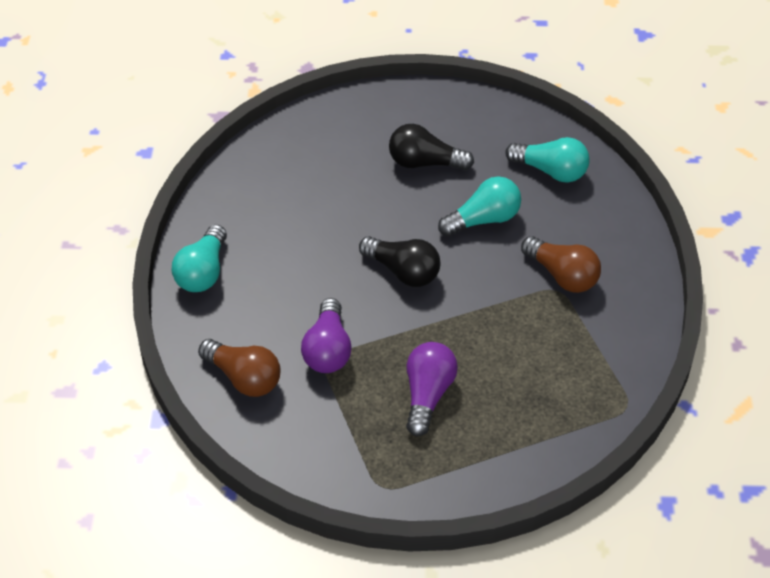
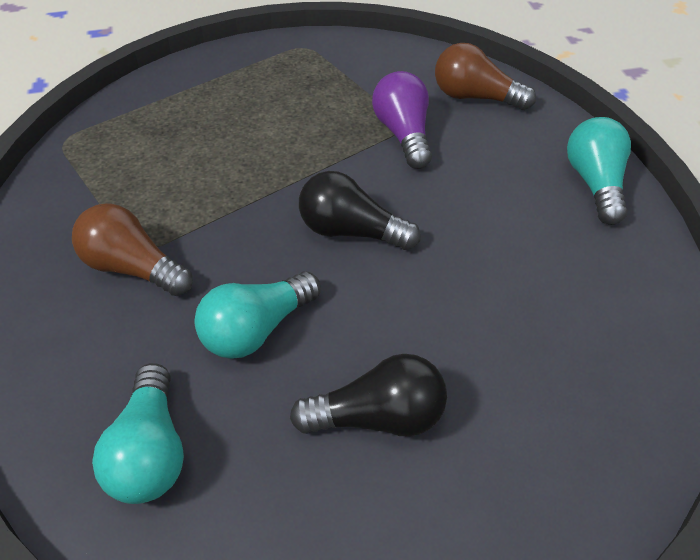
camera: 165 degrees right, 0 degrees up
purple light bulb [406,342,458,436] -> none
turquoise light bulb [505,137,590,183] -> turquoise light bulb turned 105 degrees counterclockwise [92,363,184,504]

